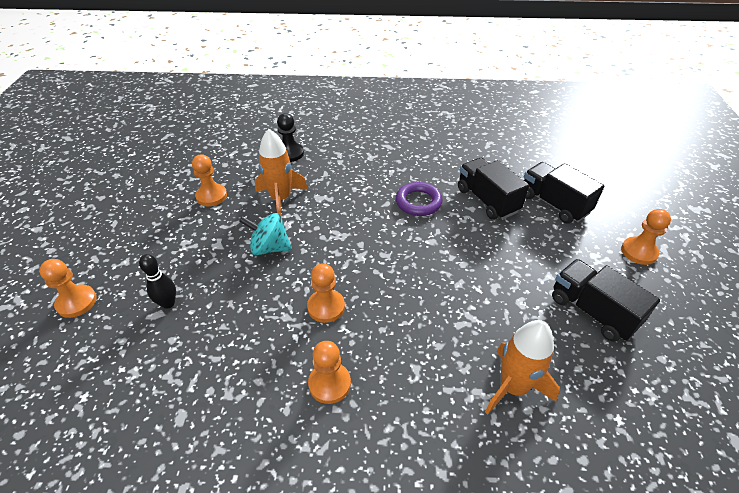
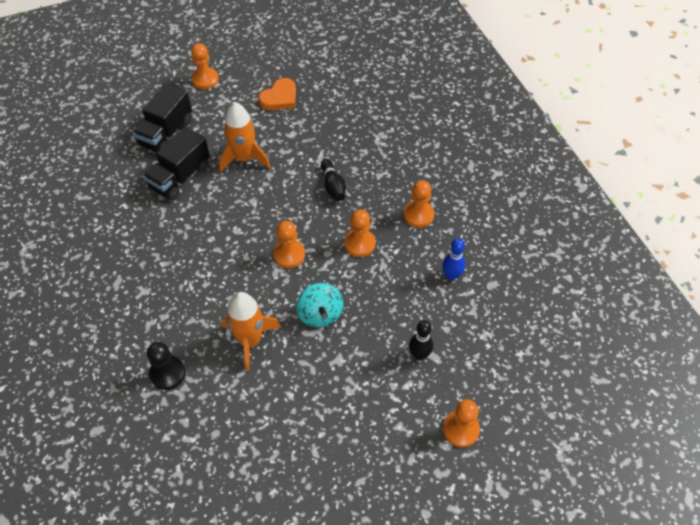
camera: 115 degrees left, 10 degrees up
orange pawn [192,154,227,206] -> orange pawn moved to [273,221,305,268]
purple ring [396,182,443,216] -> none
orange rocket [485,320,560,415] -> orange rocket moved to [219,102,270,172]
black truck [552,259,660,342] -> orange heart [258,78,296,110]
none -> black bowling pin [321,159,346,201]
none -> blue bowling pin [442,238,465,280]

